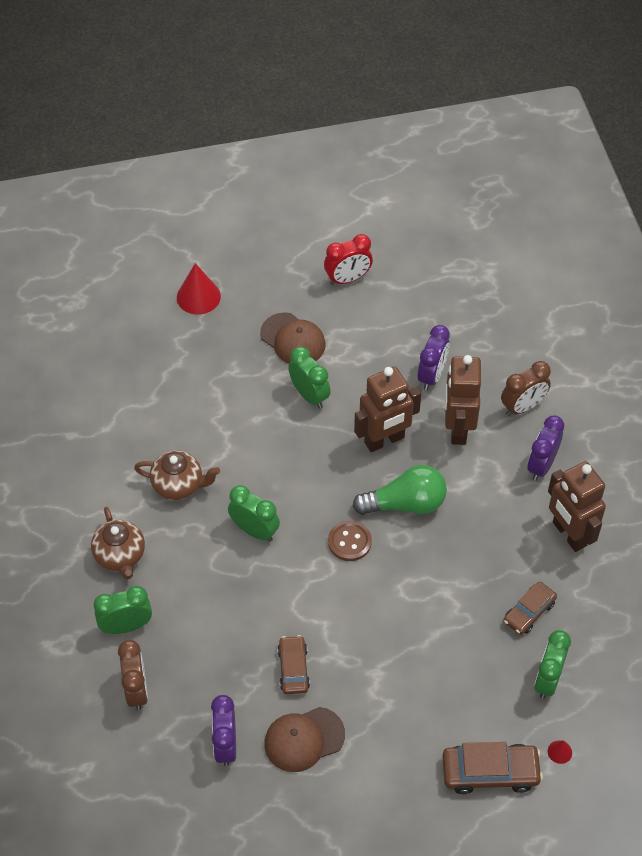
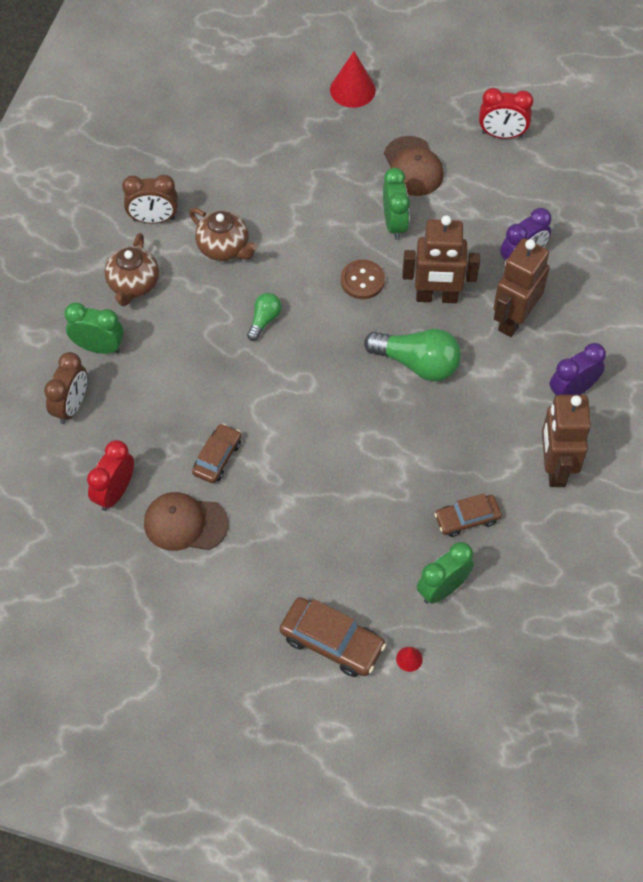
camera: 30 degrees right, 5 degrees up
purple clock [211,695,236,767] -> red clock [87,440,134,511]
green clock [228,485,280,541] -> green light bulb [247,293,282,341]
brown button [328,520,372,561] -> brown button moved to [341,260,385,299]
brown clock [501,361,551,416] -> brown clock moved to [122,175,178,224]

